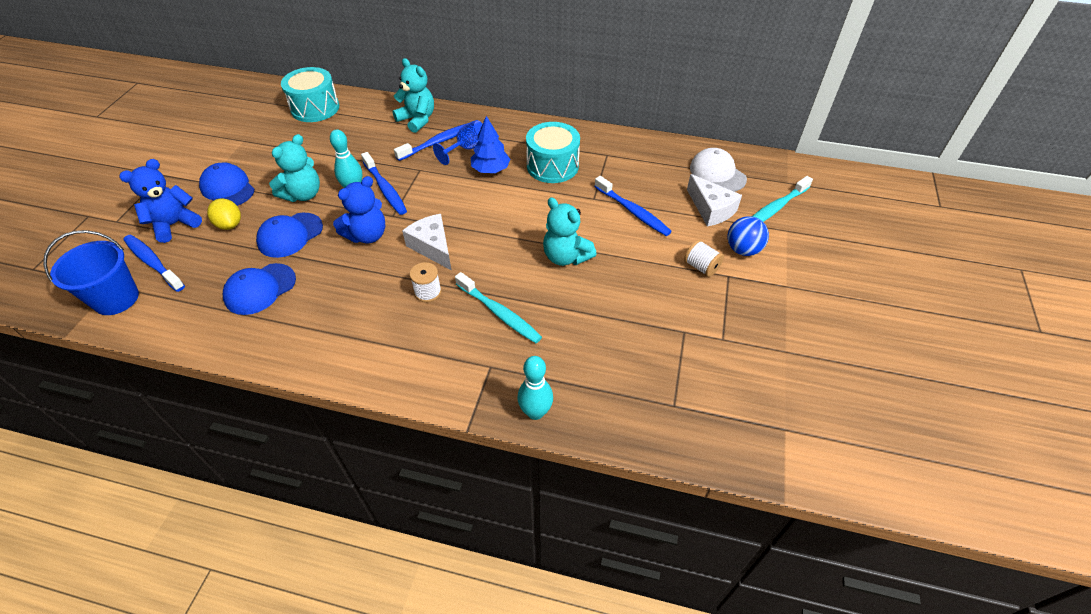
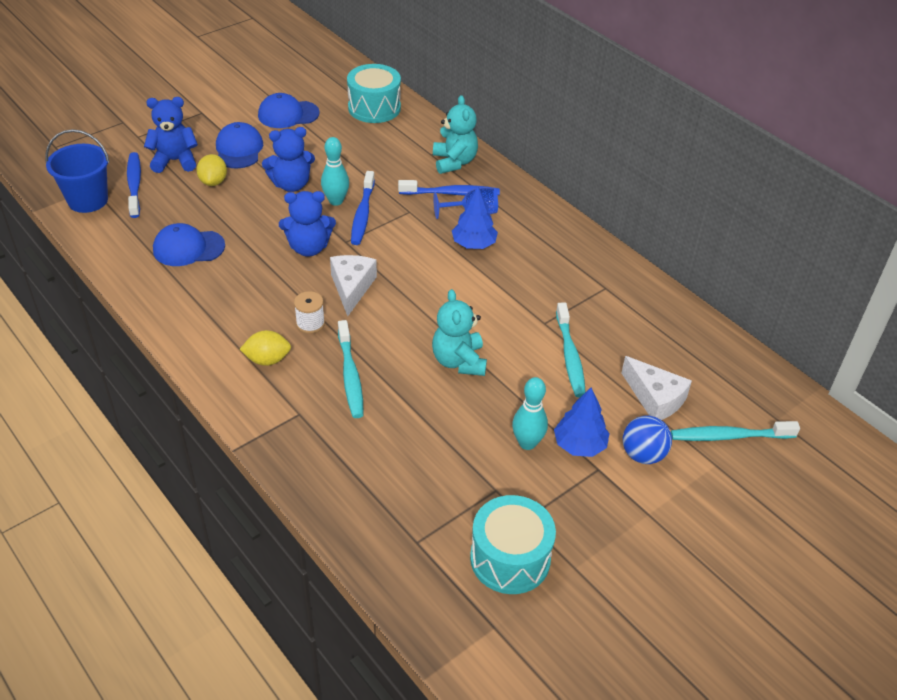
camera: 35 degrees right, 5 degrees down
blue cap [256,213,323,258] -> blue cap moved to [258,93,319,128]
turquoise teddy bear [269,134,320,202] -> blue teddy bear [262,127,315,192]
turquoise bowling pin [517,356,553,420] -> turquoise bowling pin moved to [512,377,548,450]
turquoise drum [526,122,580,183] -> turquoise drum moved to [470,495,556,594]
blue toothbrush [594,176,672,236] -> turquoise toothbrush [556,303,585,397]
white spool [684,240,724,277] -> blue tree [554,388,610,457]
white cheese [687,174,742,227] -> white cheese turned 45 degrees counterclockwise [621,356,692,420]
white cap [690,148,747,192] -> none
none -> yellow lemon [239,330,291,366]

